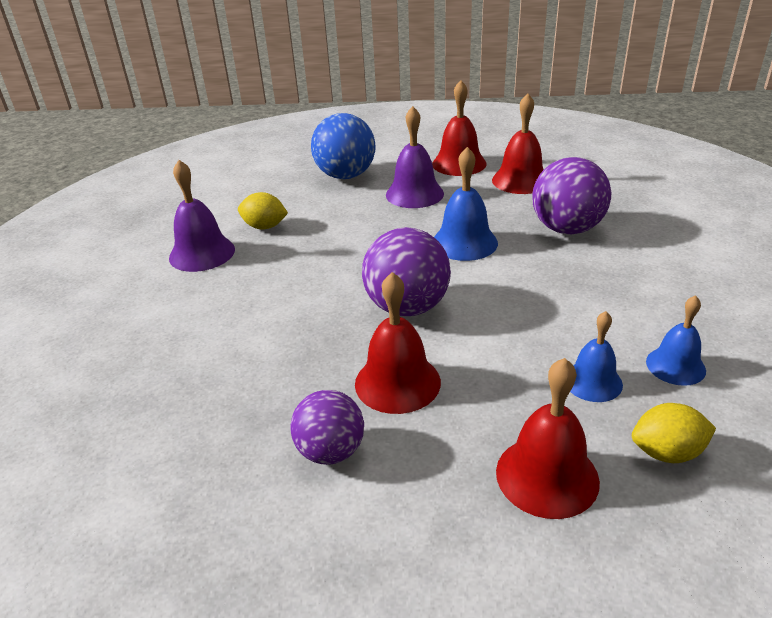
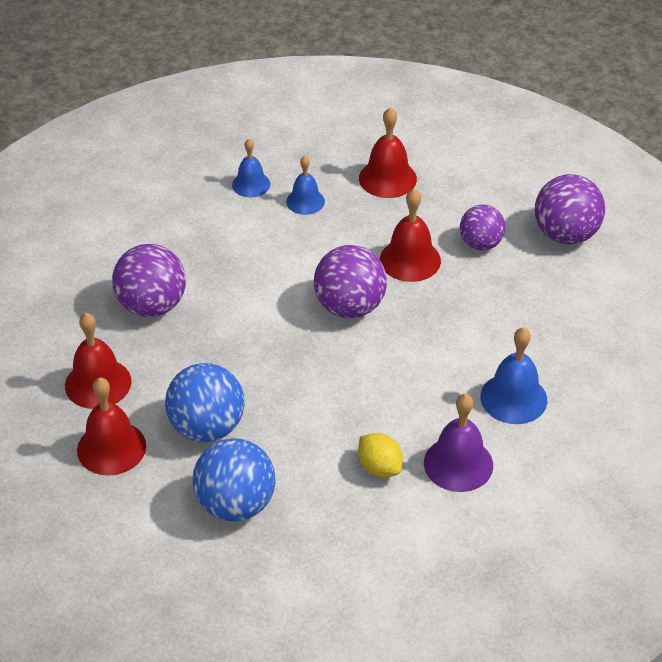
camera: 145 degrees left, 10 degrees up
purple bell [386,106,444,208] -> blue ball [165,363,245,442]
blue bell [434,147,498,261] -> blue bell moved to [480,327,547,424]
yellow lemon [632,403,716,463] -> none
none -> purple ball [535,174,605,244]

